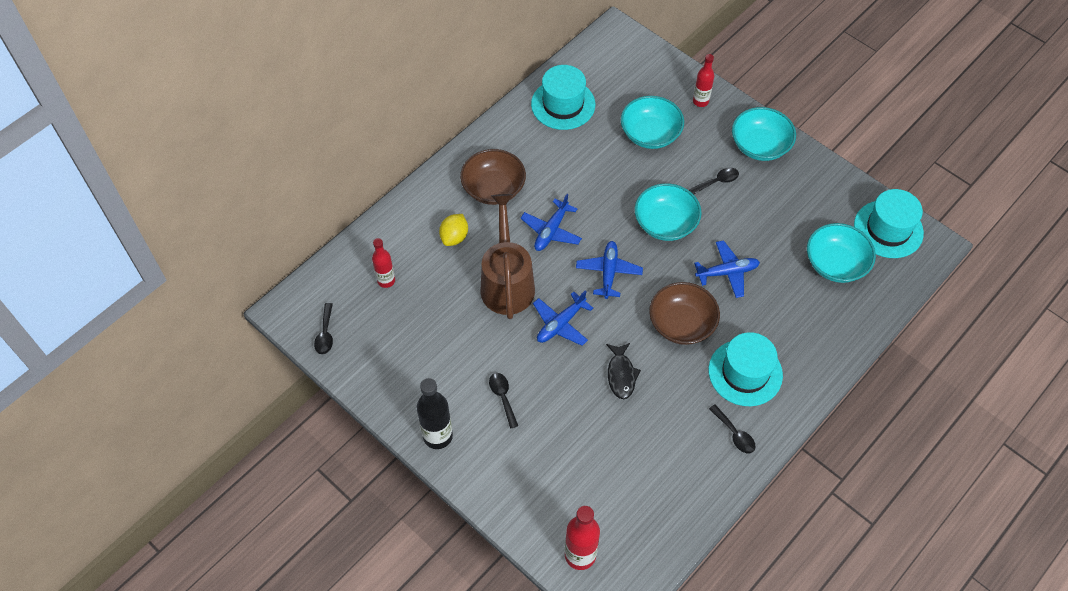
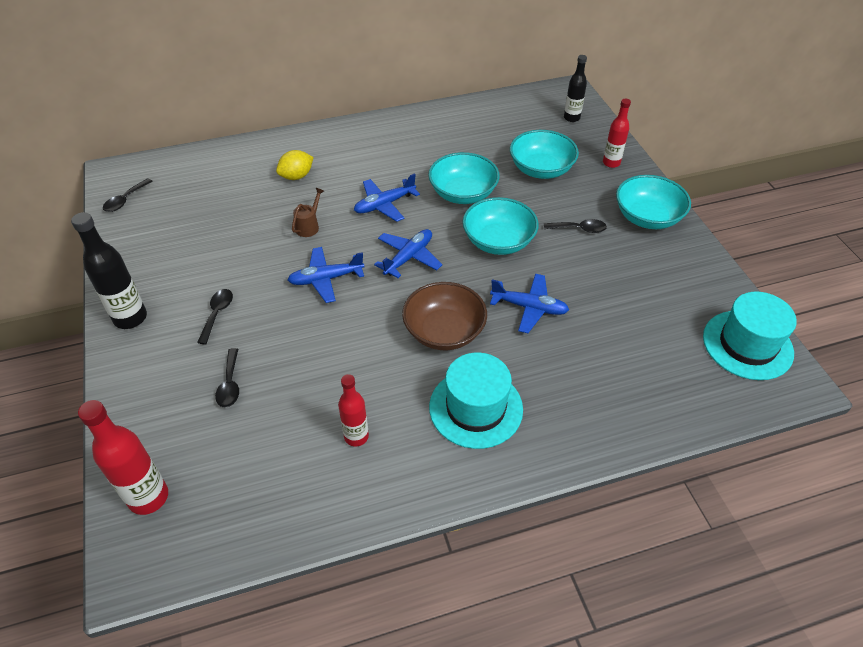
camera: 30 degrees right, 10 degrees down
red bottle [372,238,395,288] -> red bottle moved to [338,374,369,447]
brown bowl [460,149,526,205] -> none
brown watering can [480,194,535,319] -> brown watering can [292,188,324,237], size x0.40
turquoise hat [531,65,595,130] -> none
black fish [606,343,641,399] -> none
black spoon [709,404,755,453] -> black spoon moved to [215,348,239,407]
turquoise bowl [807,223,876,283] -> turquoise bowl moved to [428,152,500,204]
none -> black bottle [564,55,587,122]

